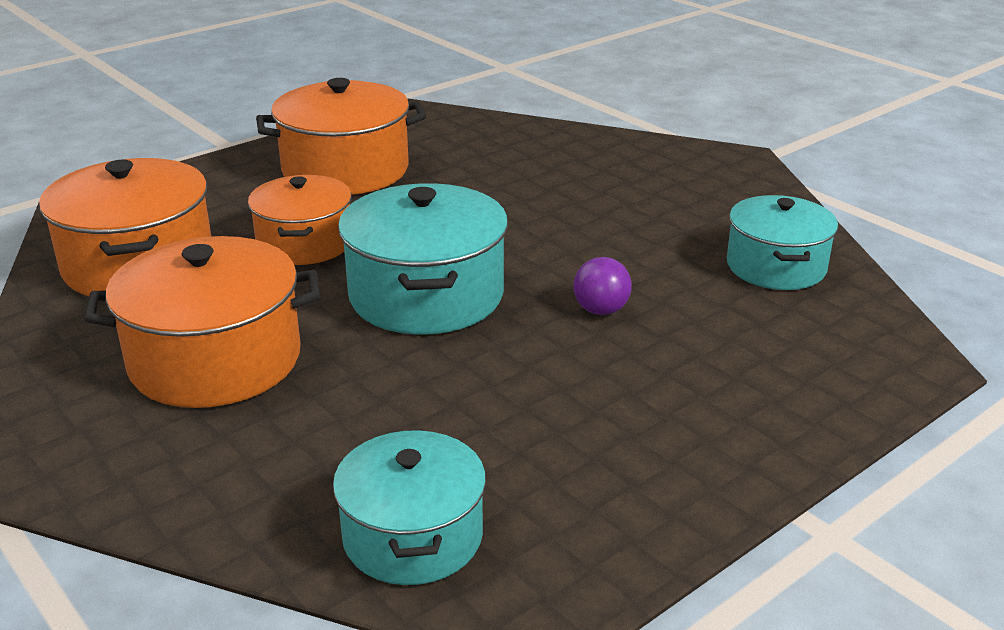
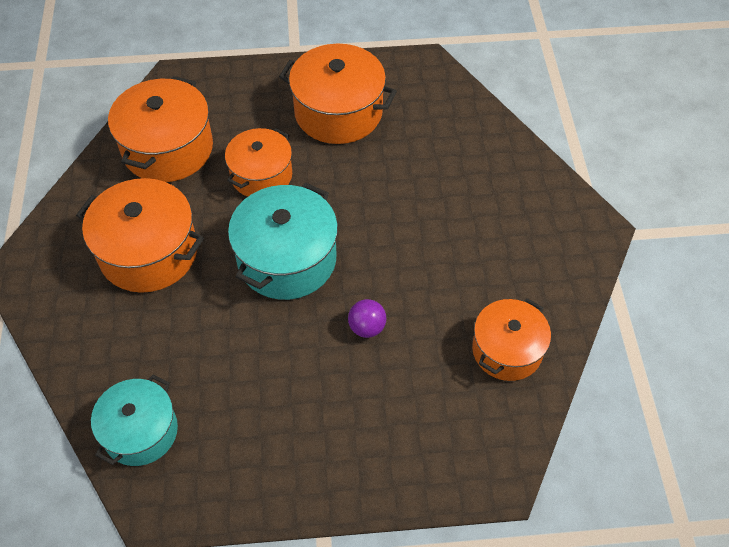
camera: 35 degrees right, 25 degrees up
turquoise pot [727,195,838,290] -> orange pot [472,298,551,381]

